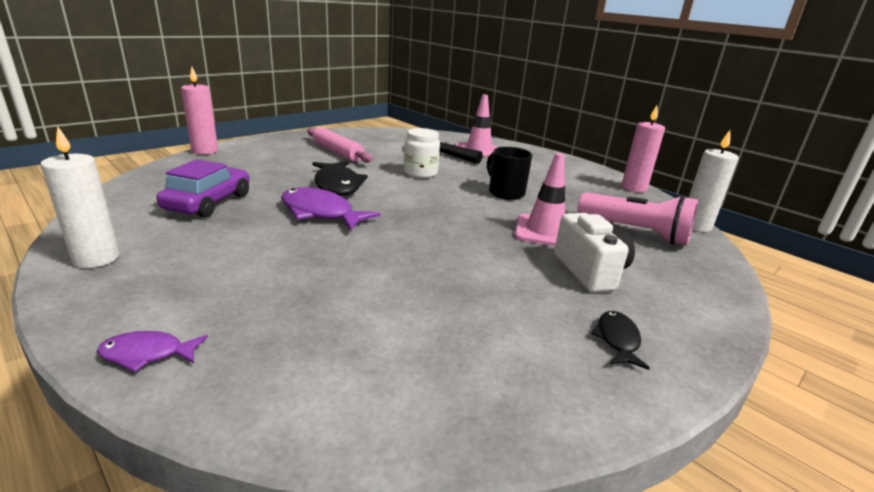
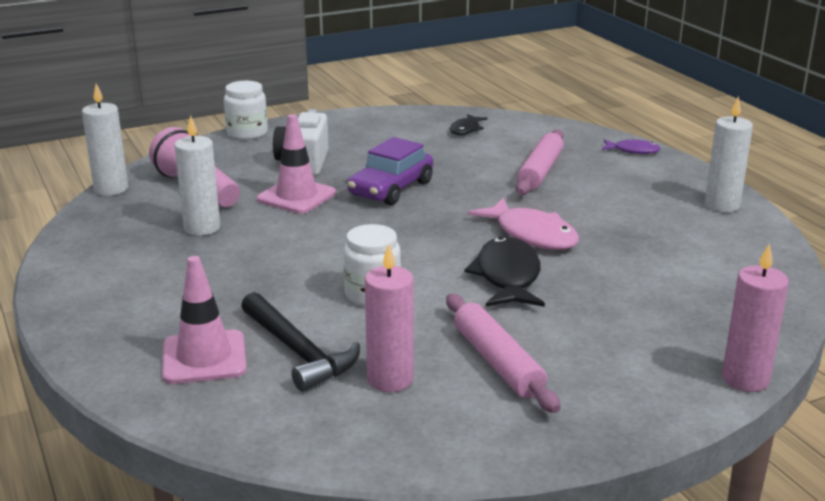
camera: 160 degrees left, 0 degrees up
purple car [157,159,250,218] -> purple car moved to [347,137,433,205]
purple fish [281,187,380,231] -> pink fish [468,198,579,250]
black mug [487,147,532,200] -> none
black fish [591,311,650,370] -> black fish moved to [450,114,488,135]
pink candle [622,105,665,192] -> pink candle moved to [365,244,414,392]
none -> white candle [175,115,220,236]
none -> white jar [224,81,268,140]
none -> pink rolling pin [516,130,564,195]

